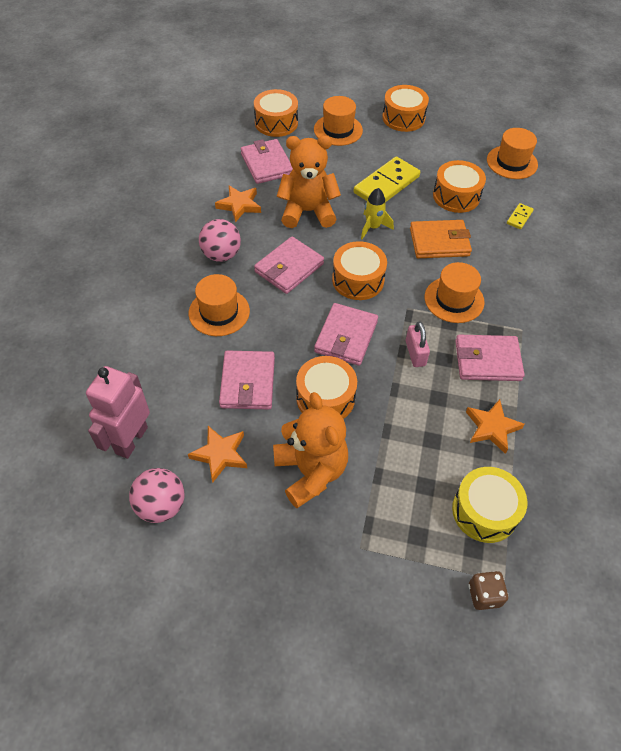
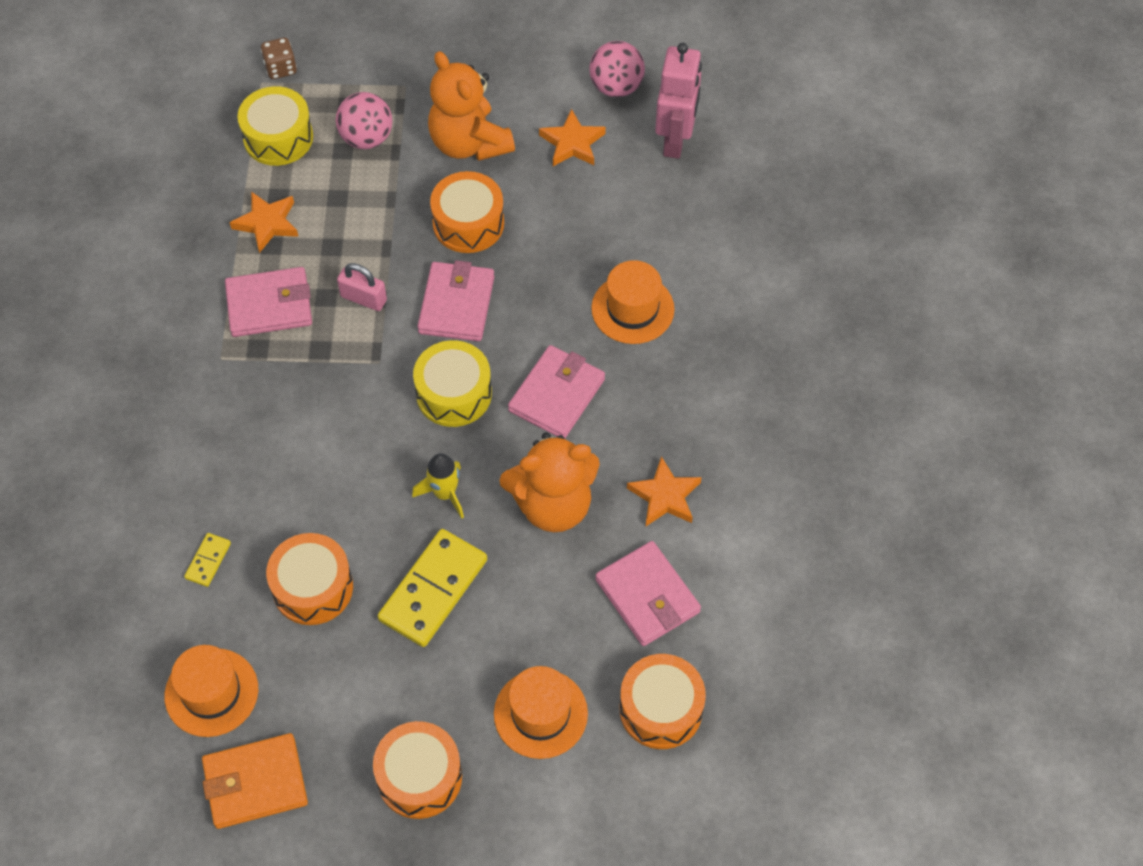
camera: 170 degrees right, 5 degrees up
pink ball [199,219,241,262] -> pink ball moved to [336,92,392,149]
pink wallet [219,351,275,409] -> none
orange drum [332,241,387,300] -> yellow drum [413,340,492,427]
pink padlock [406,322,430,367] -> pink padlock turned 45 degrees counterclockwise [337,263,387,311]
orange wallet [410,220,472,258] -> orange wallet moved to [202,733,308,829]
orange hat [425,262,485,323] -> none

